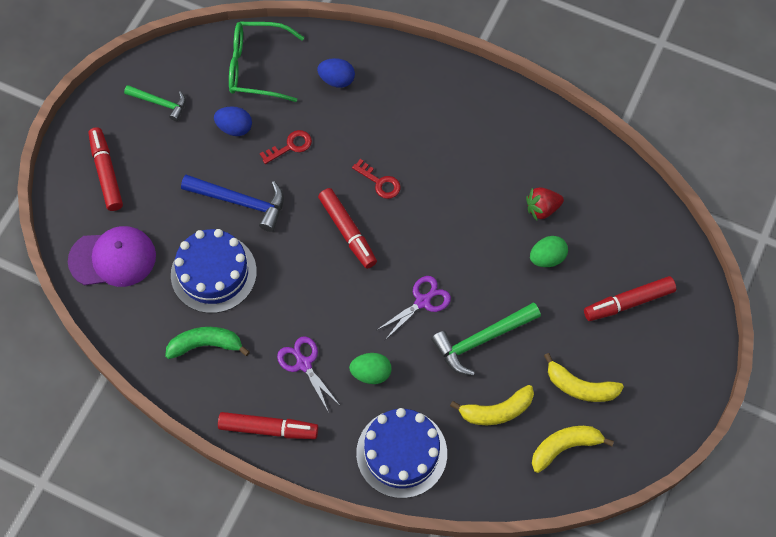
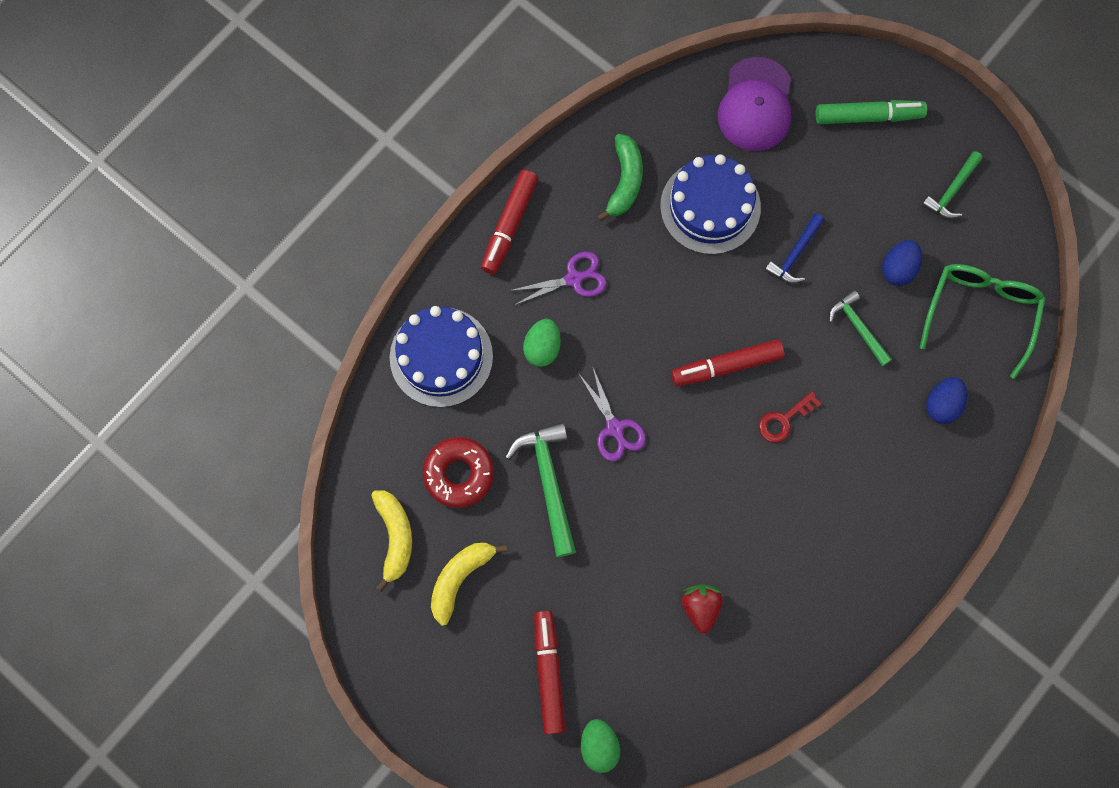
camera: 105 degrees right, 10 degrees up
red marker [88,127,123,211] -> green marker [816,100,927,124]
blue hammer [181,175,284,232] -> blue hammer [765,213,824,284], size x0.63
red key [260,130,312,164] -> green hammer [829,290,892,366]
yellow banana [450,385,534,425] -> red donut [423,437,494,508]
green egg [530,236,568,267] -> green egg moved to [581,719,620,773]

